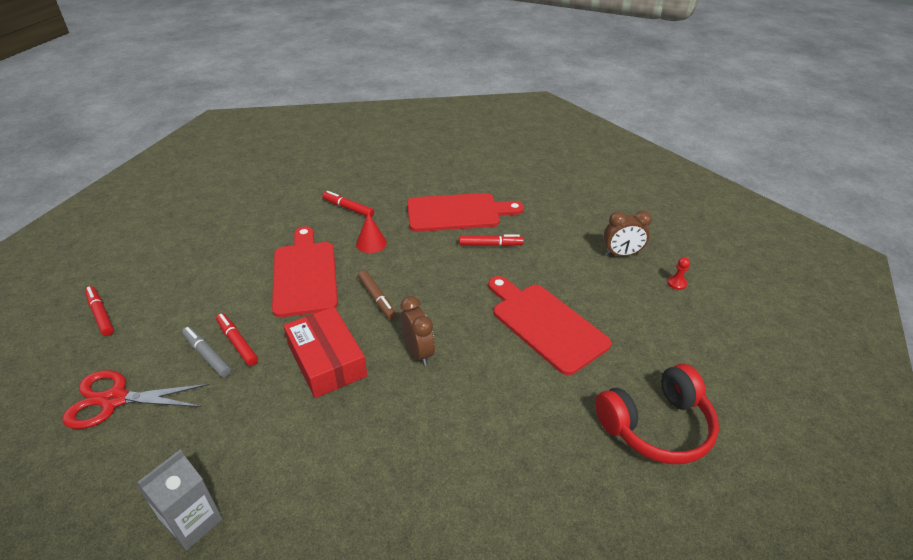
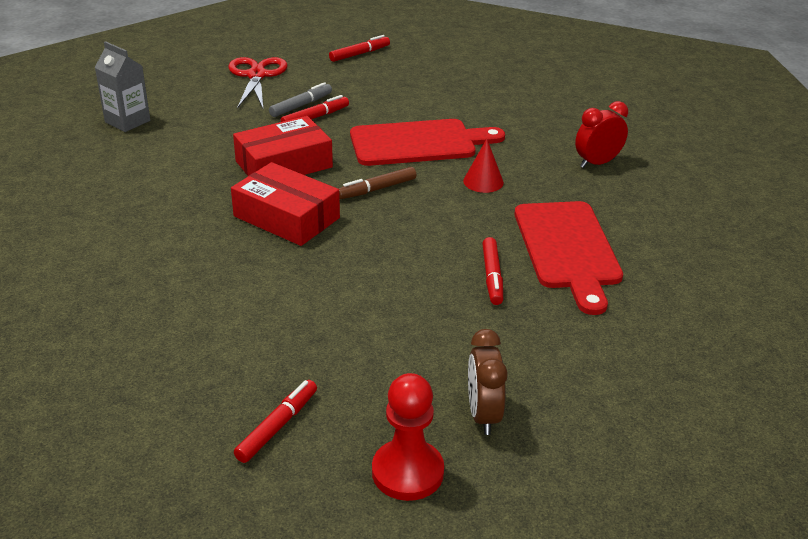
camera: 90 degrees right, 5 degrees down
red marker [322,191,374,217] -> red marker moved to [234,380,317,463]
brown clock [400,296,435,366] -> red box [231,162,340,246]
red cutting board [488,276,612,375] -> none
red headphones [595,364,719,464] -> none
red pawn [667,257,690,290] -> red pawn [372,373,444,501], size x2.17
none -> red clock [575,101,628,168]

